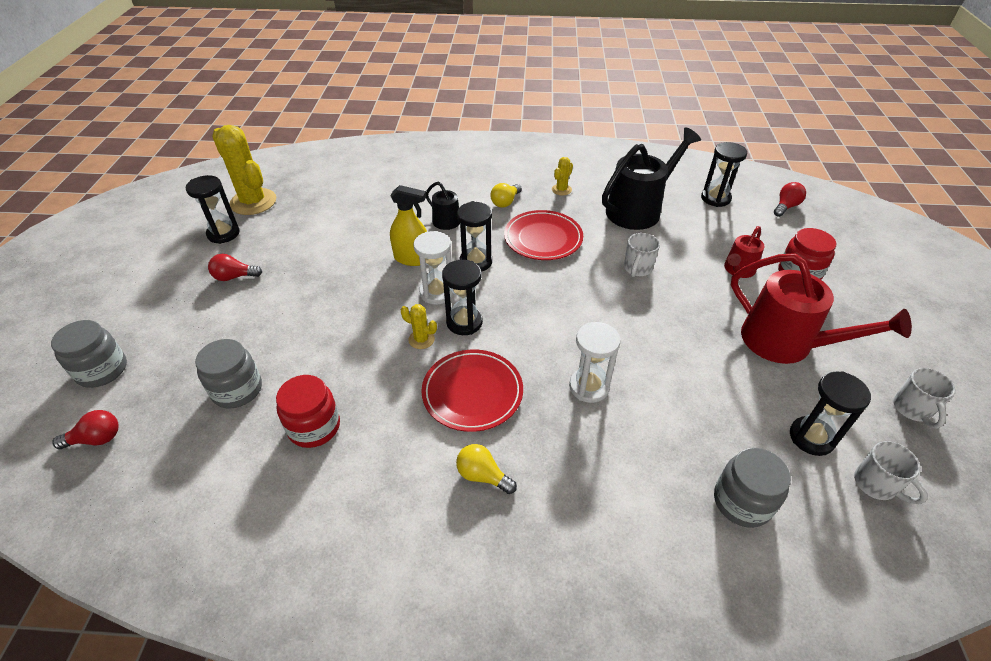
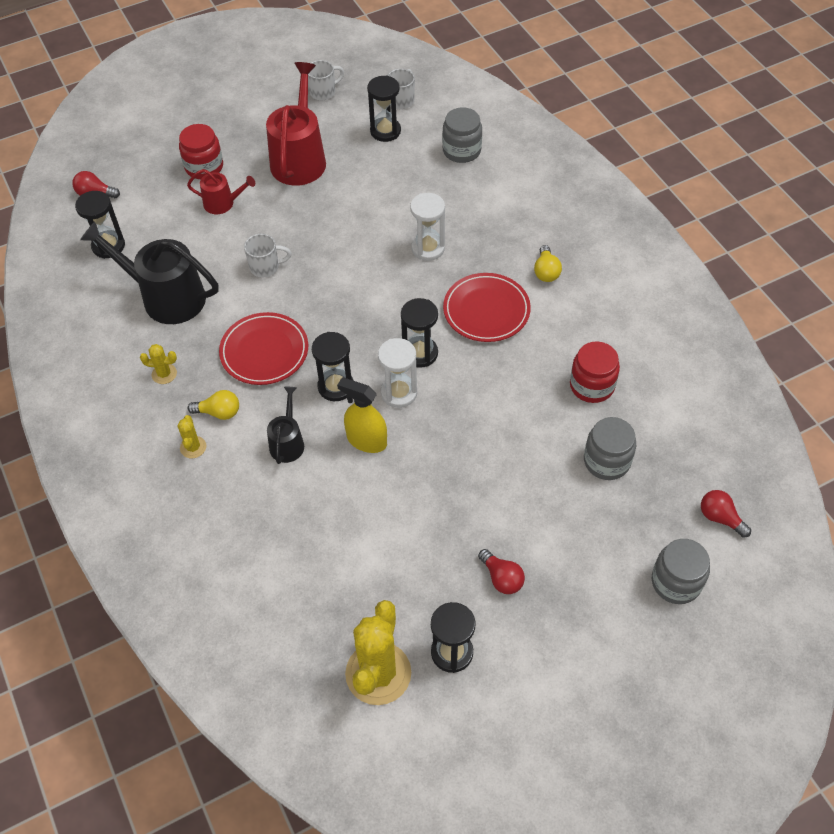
camera: 120 degrees left, 10 degrees up
yellow spray bottle [390,185,427,266] -> yellow spray bottle turned 45 degrees counterclockwise [337,378,387,453]
yellow cactus [400,304,437,349] -> yellow cactus moved to [177,415,206,458]

